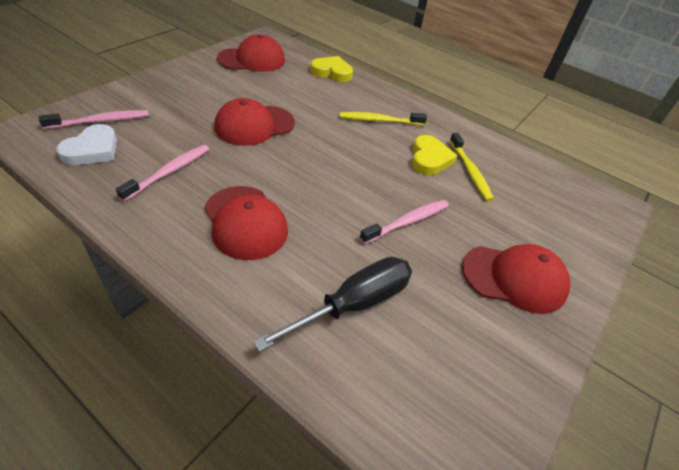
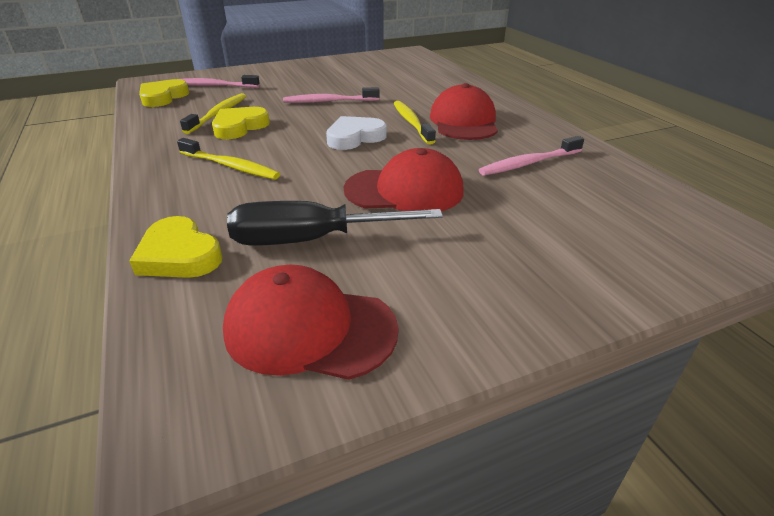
camera: 145 degrees left, 10 degrees down
pink toothbrush [39,110,149,129] -> pink toothbrush moved to [181,75,260,88]
white heart [56,124,117,165] -> white heart moved to [326,116,386,150]
black screwdriver [253,257,412,352] -> black screwdriver moved to [227,201,443,246]
red cap [462,244,570,314] -> none
none -> yellow heart [139,79,189,107]
none -> yellow toothbrush [393,101,436,145]

